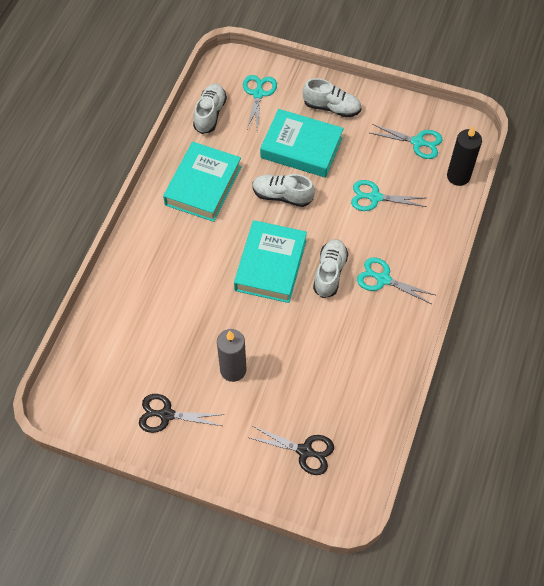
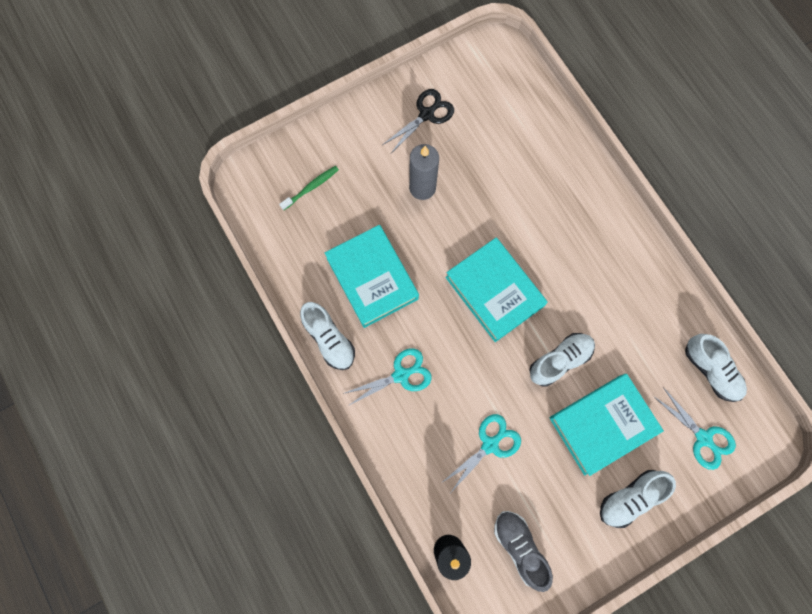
camera: 130 degrees right, 15 degrees up
turquoise book [163,142,241,222] -> turquoise book moved to [325,225,419,328]
black scissors [250,426,334,475] -> green toothbrush [279,166,339,210]
white shoe [313,239,348,298] -> white shoe moved to [300,302,355,370]
turquoise scissors [370,124,443,159] -> grey shoe [494,511,553,592]

